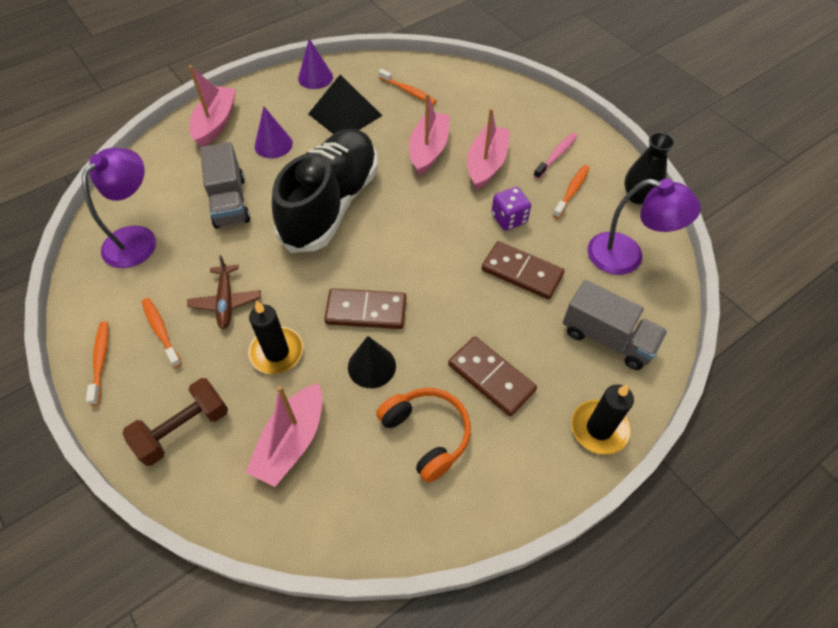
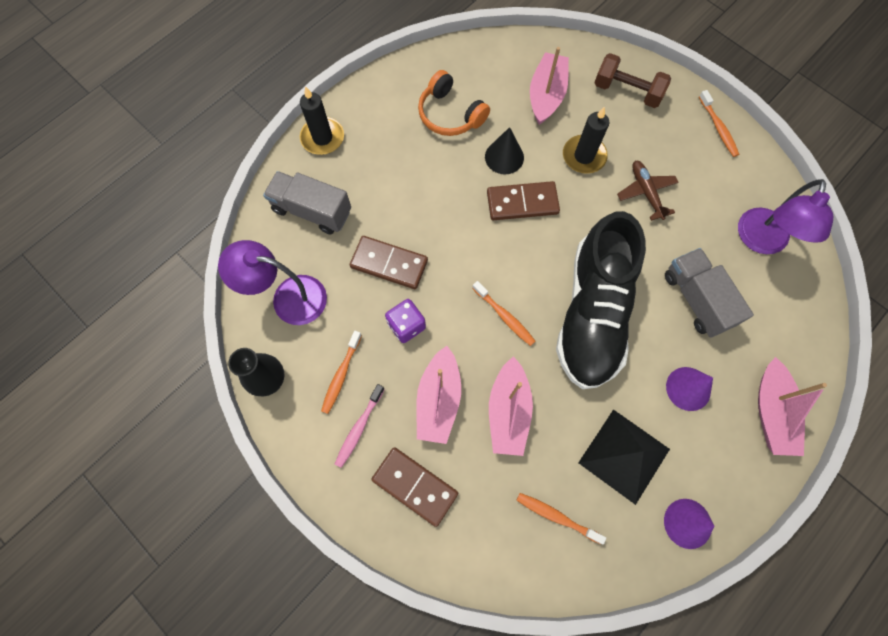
camera: 170 degrees right, 15 degrees up
brown dumbbell [122,378,228,466] -> brown dumbbell turned 75 degrees clockwise [594,53,671,108]
orange toothbrush [142,298,182,368] -> orange toothbrush moved to [472,281,535,346]
brown domino [448,337,537,416] -> brown domino moved to [371,447,458,527]

